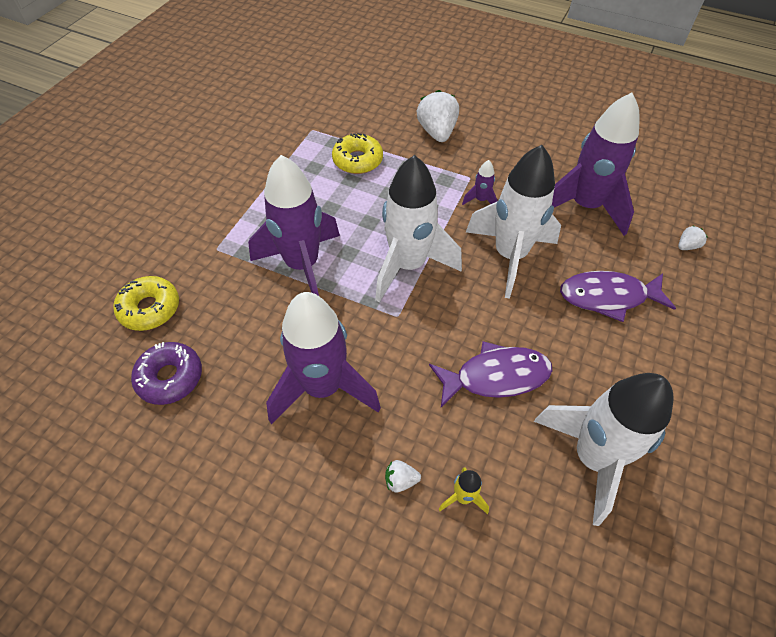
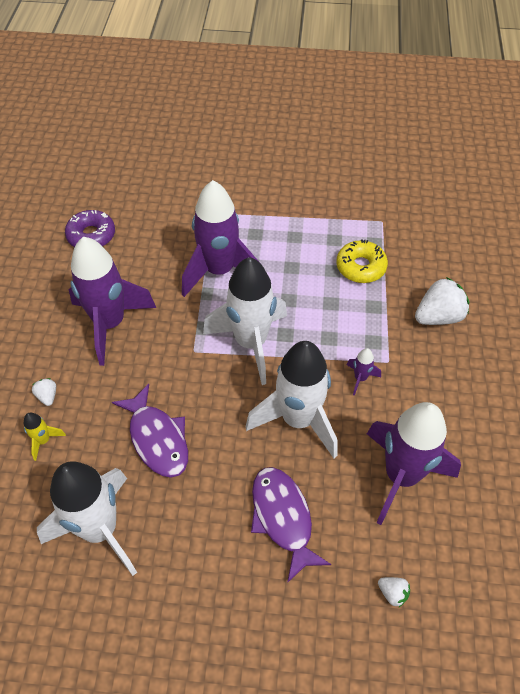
camera: 70 degrees right, 0 degrees up
yellow donut [113,276,179,331] -> none

